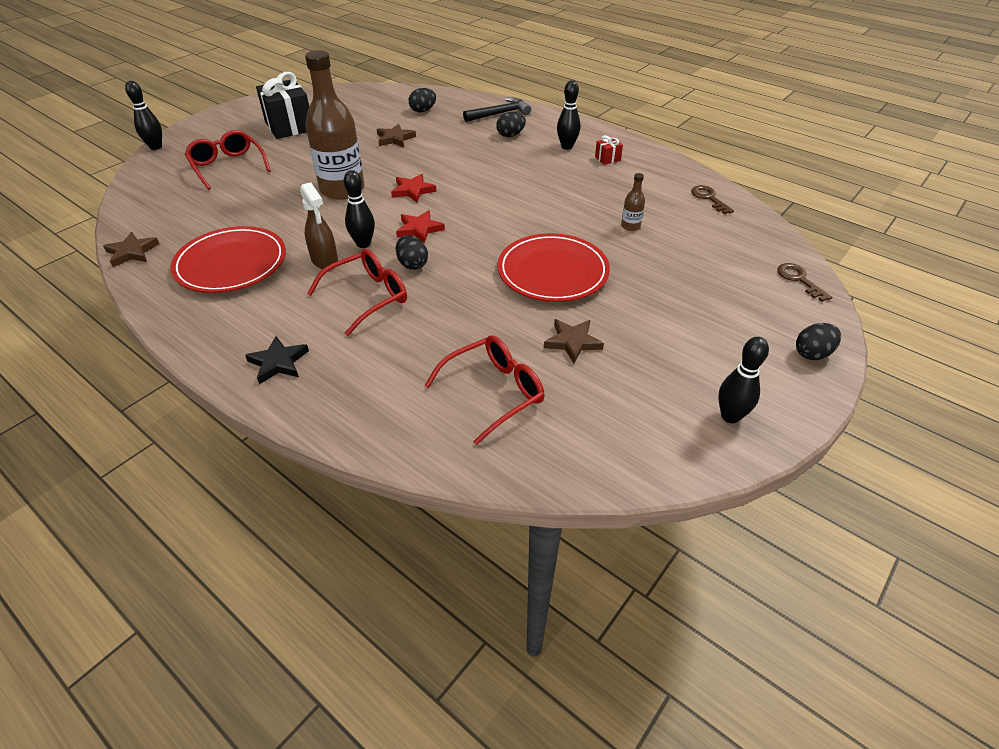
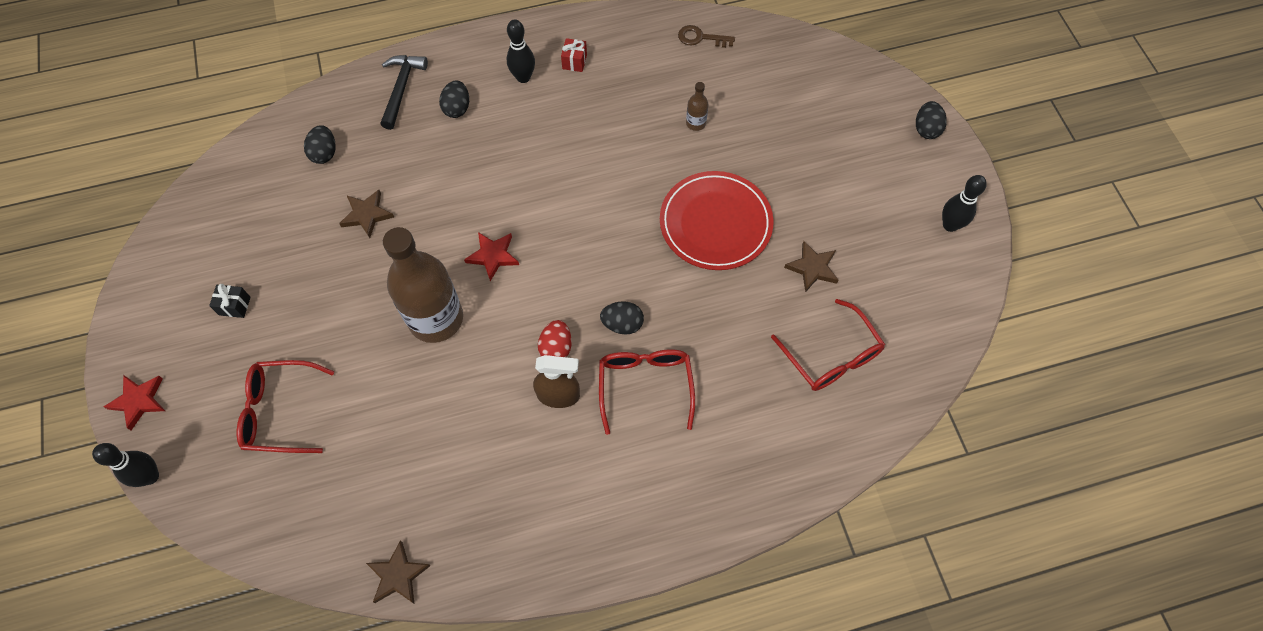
camera: 55 degrees left, 20 degrees up
red plate [170,226,286,293] -> none
black star [245,336,309,384] -> none
black gift [256,72,309,139] -> black gift [209,284,251,318], size x0.44
black bowling pin [344,170,375,248] -> red egg [538,320,572,357]
red star [396,210,445,243] -> red star moved to [104,375,165,430]
red glasses [424,335,544,445] -> red glasses turned 150 degrees clockwise [771,299,885,391]
brown key [777,263,832,302] -> none

